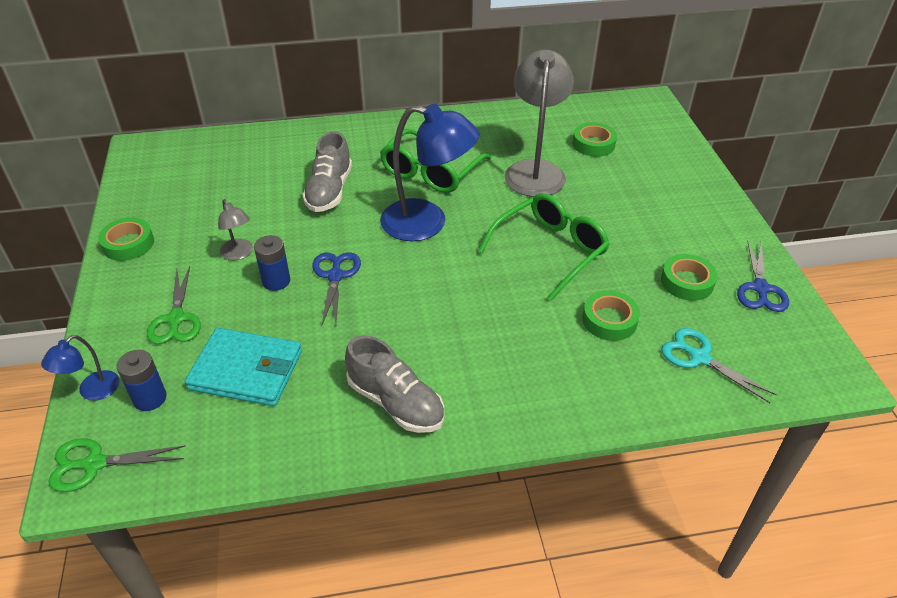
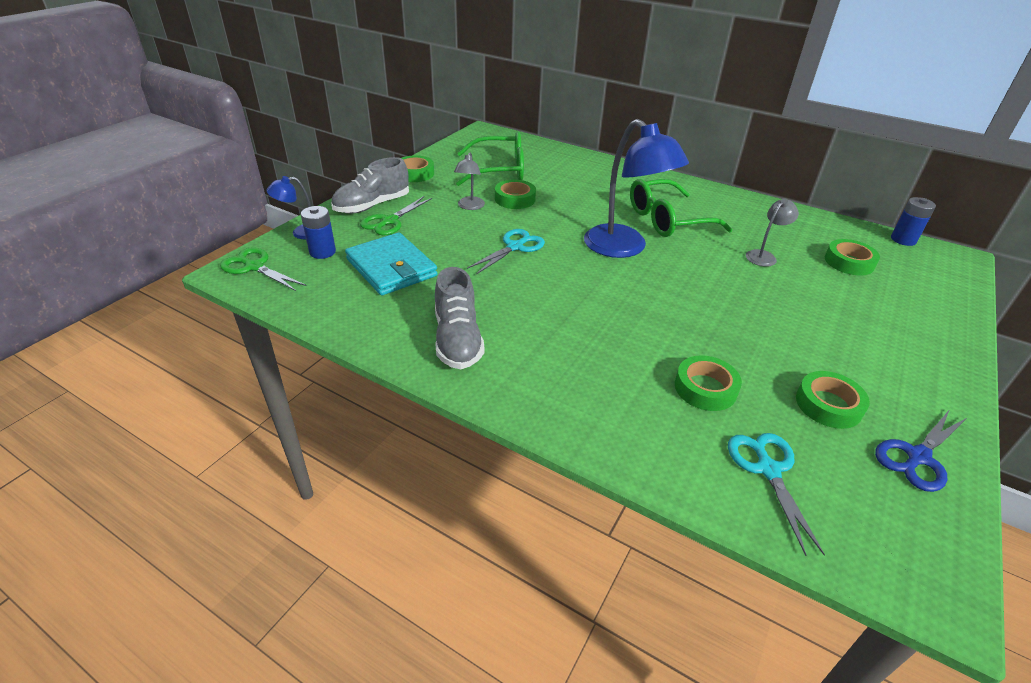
camera: 40 degrees right, 5 degrees down
blue battery [254,235,290,291] -> blue battery moved to [891,197,936,246]
grey shoe [302,131,352,212] -> grey shoe moved to [331,157,409,214]
blue scissors [312,252,361,325] -> turquoise scissors [467,229,545,275]
green glasses [478,193,610,301] -> green glasses moved to [456,132,524,186]
grey lamp [505,50,574,197] -> grey lamp [746,198,799,267], size x0.47
none -> green tape [495,180,536,209]

